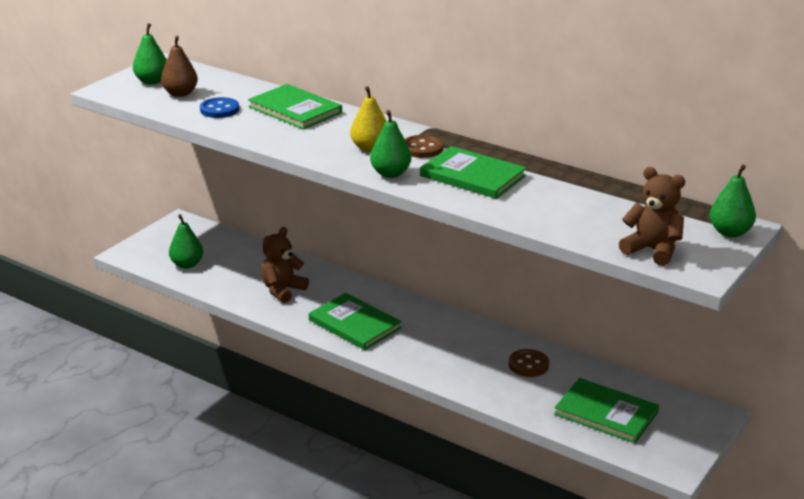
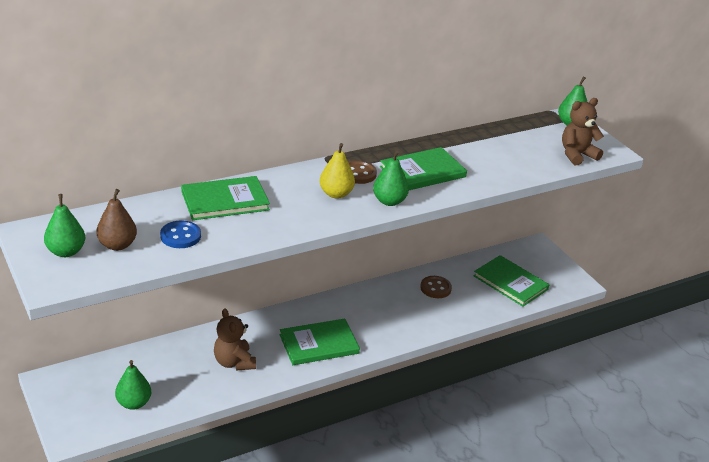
camera: 65 degrees left, 5 degrees up
green book [554,378,659,444] -> green book turned 75 degrees clockwise [474,255,549,307]

